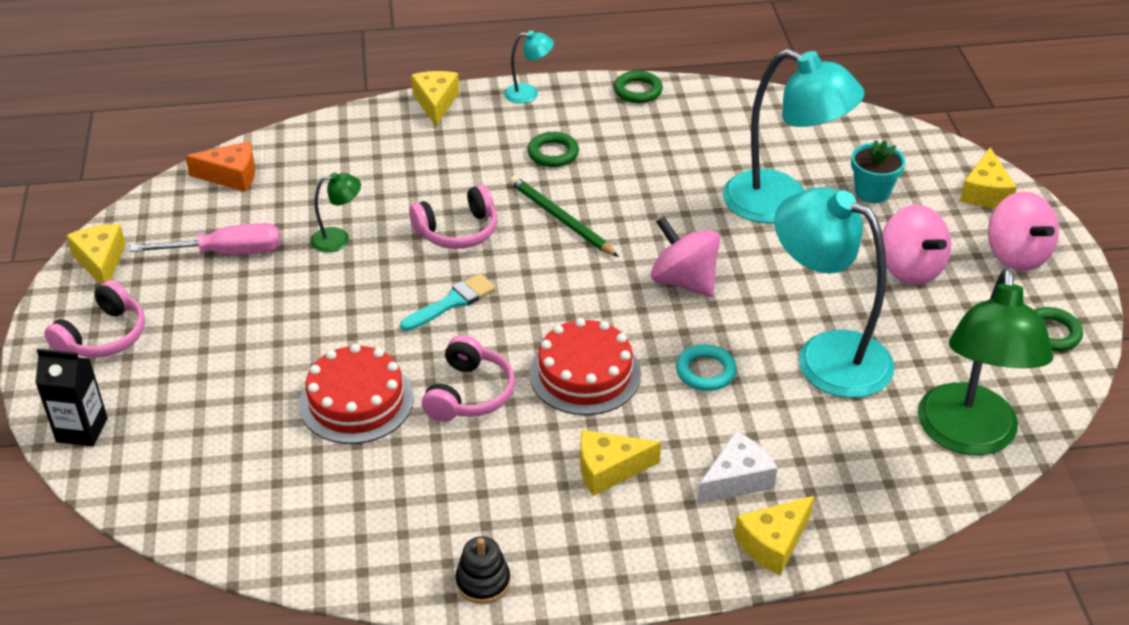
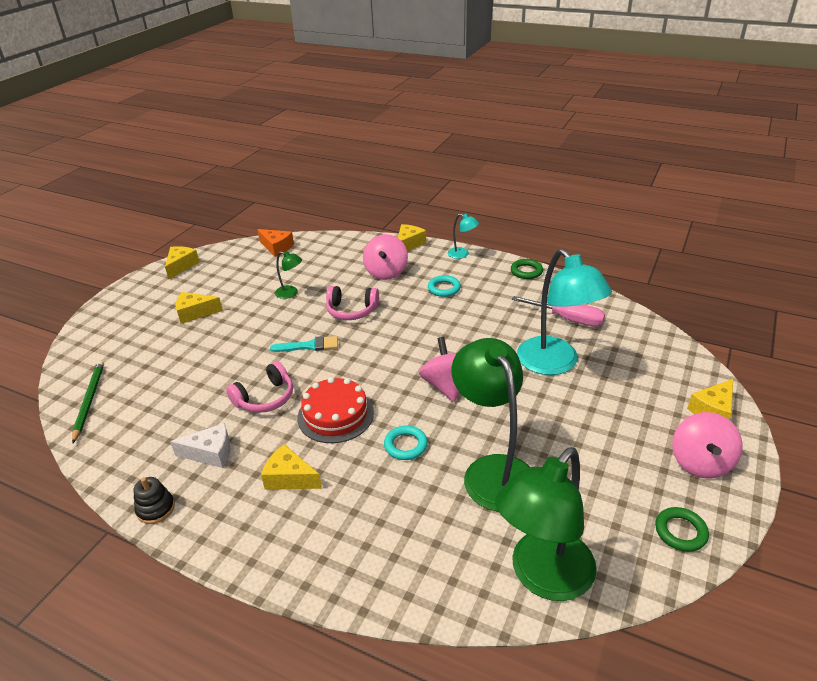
camera: 35 degrees right, 5 degrees down
black carton [35,349,108,446] -> none
pink headphones [44,280,145,358] -> none
pink screwdriver [130,223,280,255] -> pink screwdriver moved to [512,296,605,327]
red cake [299,344,414,444] -> none
green pencil [509,176,619,257] -> green pencil moved to [72,361,104,444]
green ring [528,132,579,167] -> turquoise ring [428,275,461,297]
white cheese [697,431,777,504] -> white cheese moved to [170,423,230,468]
yellow cheese [734,496,814,576] -> yellow cheese moved to [176,292,223,324]
turquoise lamp [774,187,895,398] -> green lamp [451,338,530,512]
turquoise flower pot [851,140,906,203] -> none
pink spinning top [882,205,951,285] -> pink spinning top moved to [363,234,408,280]

